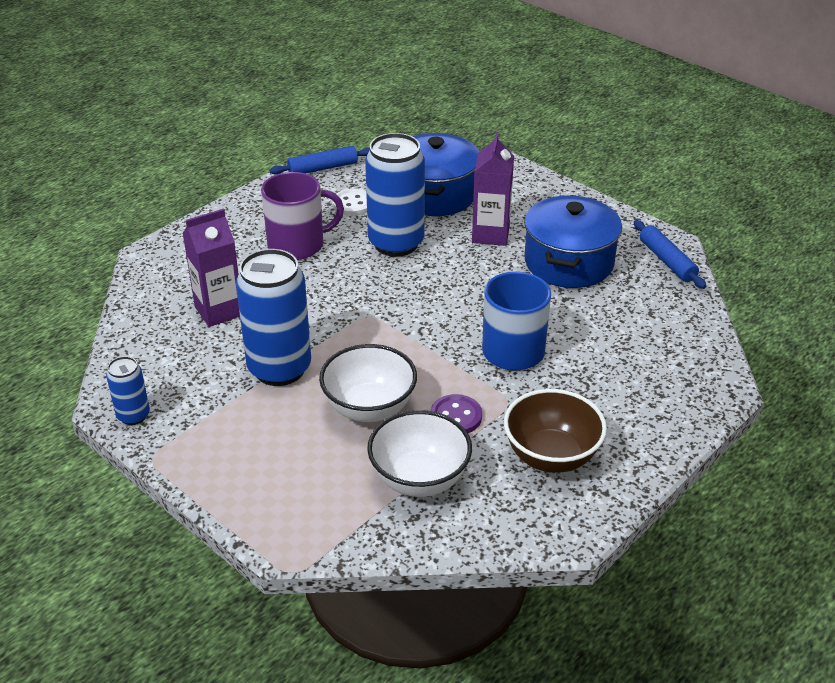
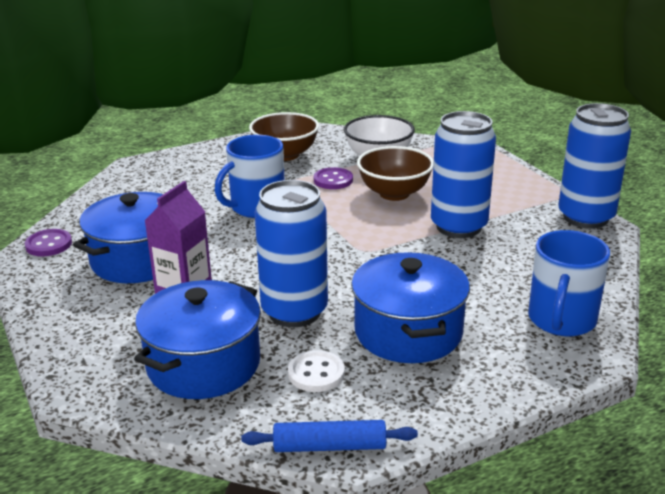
camera: 160 degrees left, 10 degrees down
blue can [106,356,150,425] -> blue can [558,103,631,229], size x2.01
purple carton [182,209,240,327] -> none
purple mug [261,172,344,260] -> blue pot [351,252,470,363]
white bowl [319,344,417,422] -> brown bowl [357,146,434,201]
blue rolling pin [634,220,706,289] -> purple button [25,229,72,256]
none -> blue mug [528,230,610,336]

